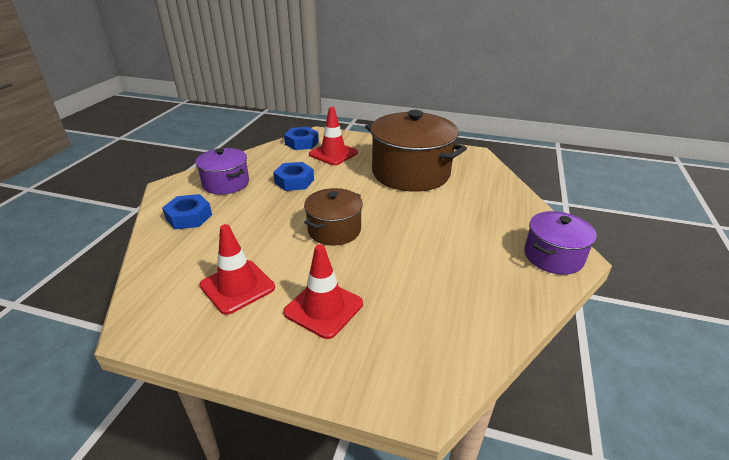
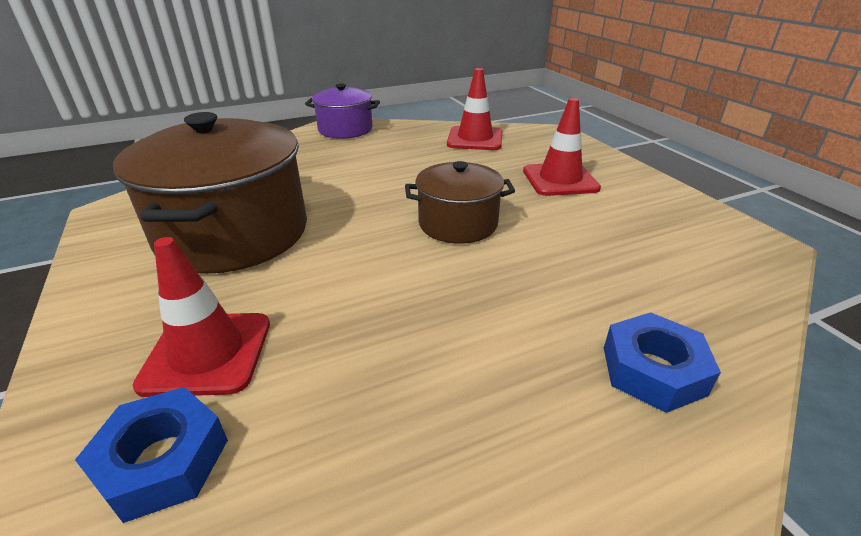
camera: 130 degrees left, 0 degrees up
purple pot [195,148,249,195] -> none
red traffic cone [200,224,275,315] -> red traffic cone moved to [447,68,503,150]
blue nut [273,162,314,191] -> none

